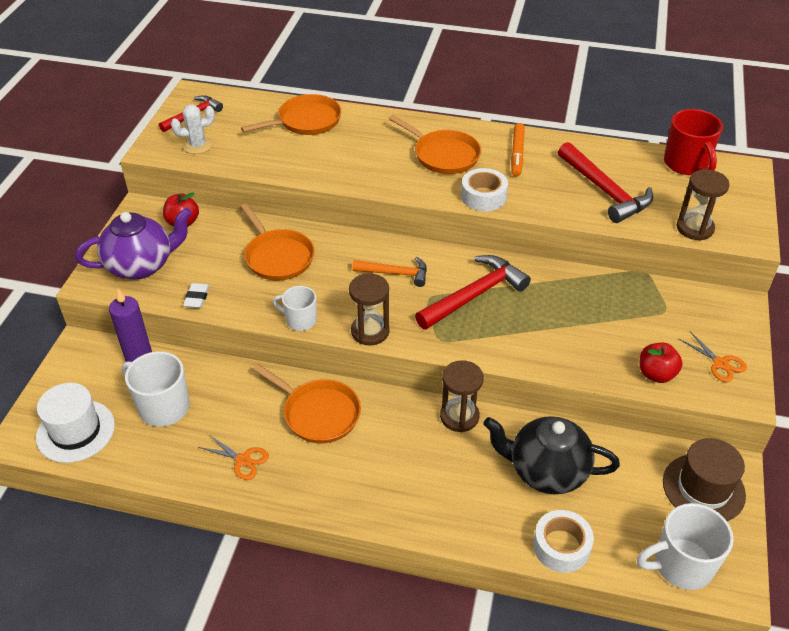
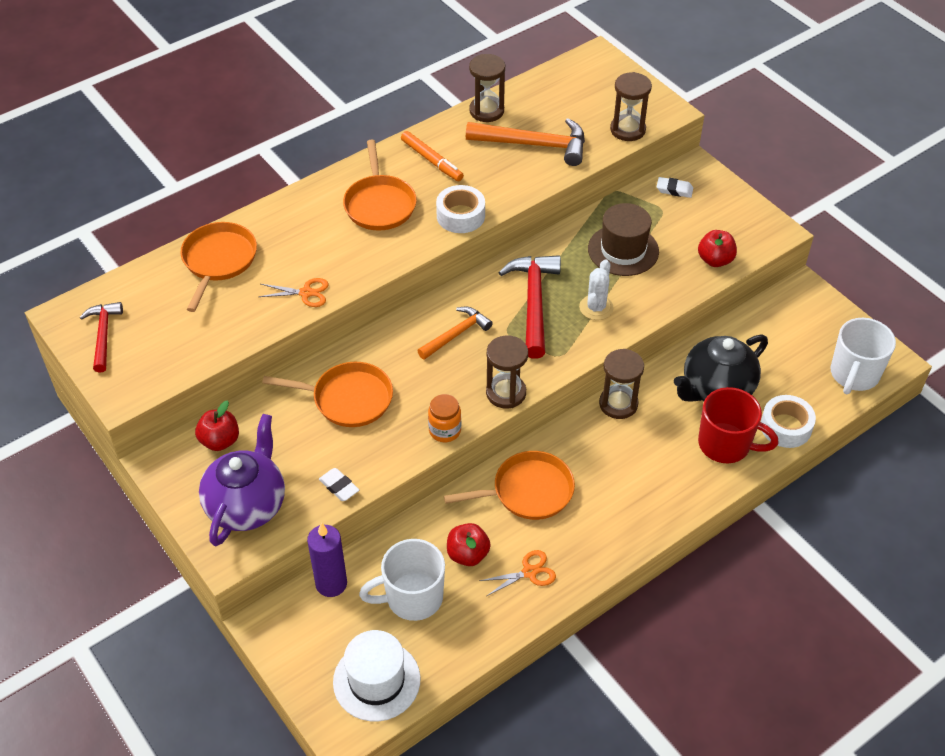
camera: 50 degrees left, 5 degrees up
white cactus [171,105,215,154] -> white cactus moved to [579,259,614,320]
white mug [273,286,317,331] -> orange jar [428,394,461,442]
orange pan [389,115,481,174] -> orange pan turned 90 degrees clockwise [343,140,417,231]
red hammer [558,142,653,223] -> orange hammer [466,118,585,166]
brown hat [663,438,746,521] -> brown hat moved to [588,203,659,276]
red mug [664,109,723,175] -> red mug moved to [698,387,779,463]
orange scissors [679,331,747,382] -> orange scissors moved to [259,278,329,307]
none -> red apple [447,523,491,566]
none -> brown hourglass [469,54,505,122]
none -> white eraser [657,177,693,198]

